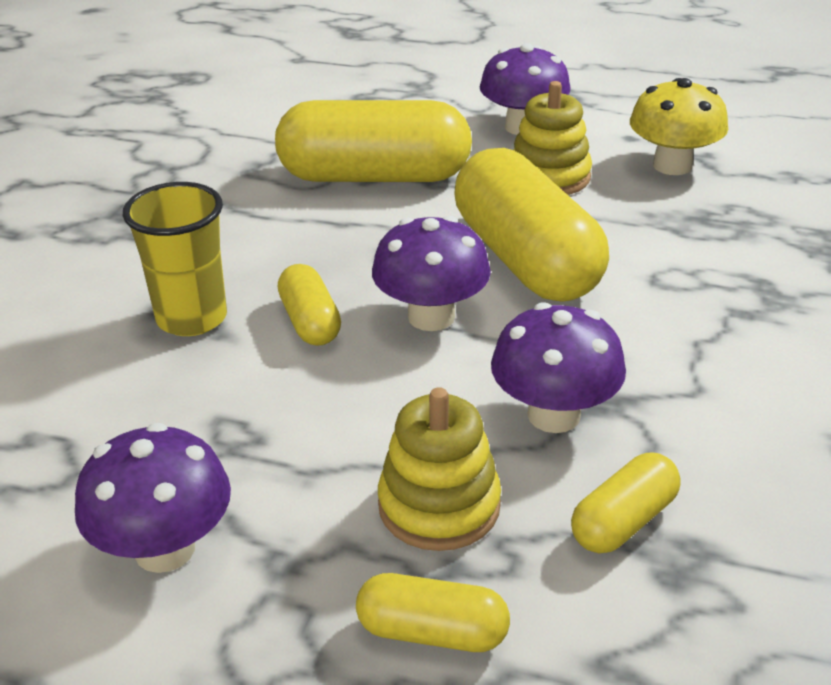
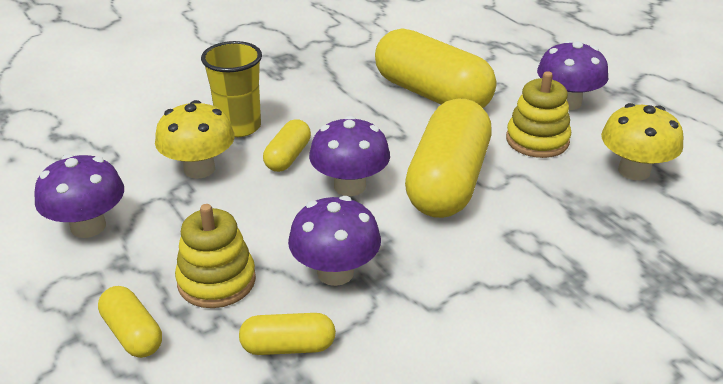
camera: 40 degrees right, 0 degrees up
none -> yellow mushroom [155,100,235,179]

